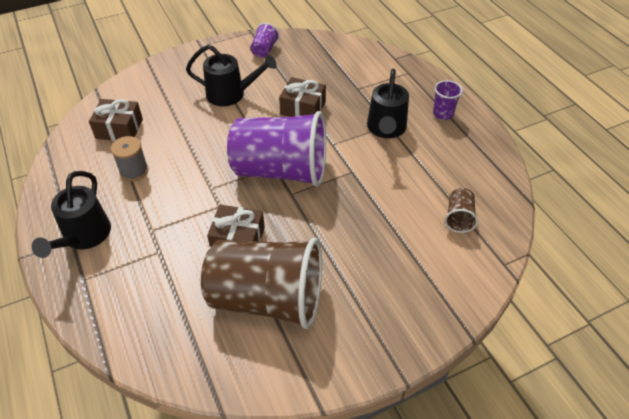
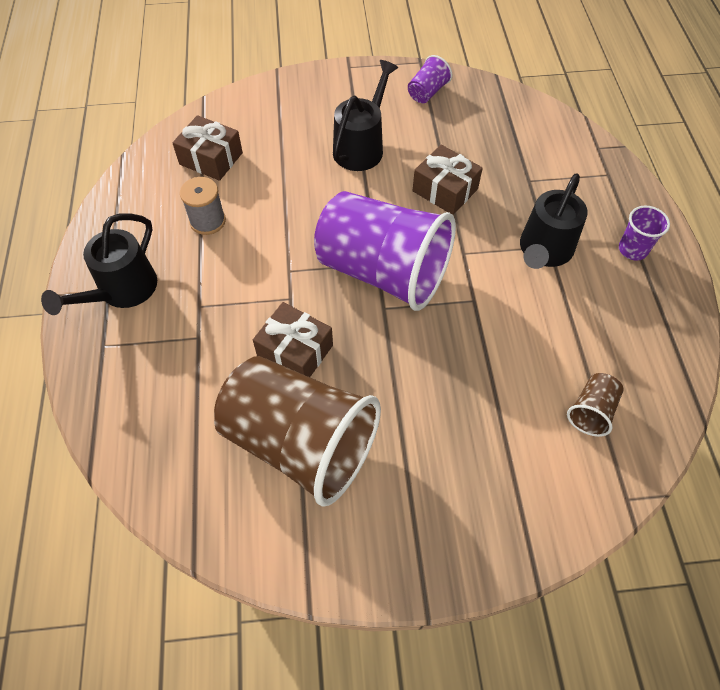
camera: 20 degrees right, 10 degrees up
black watering can [186,45,277,106] -> black watering can turned 90 degrees counterclockwise [333,60,398,171]

